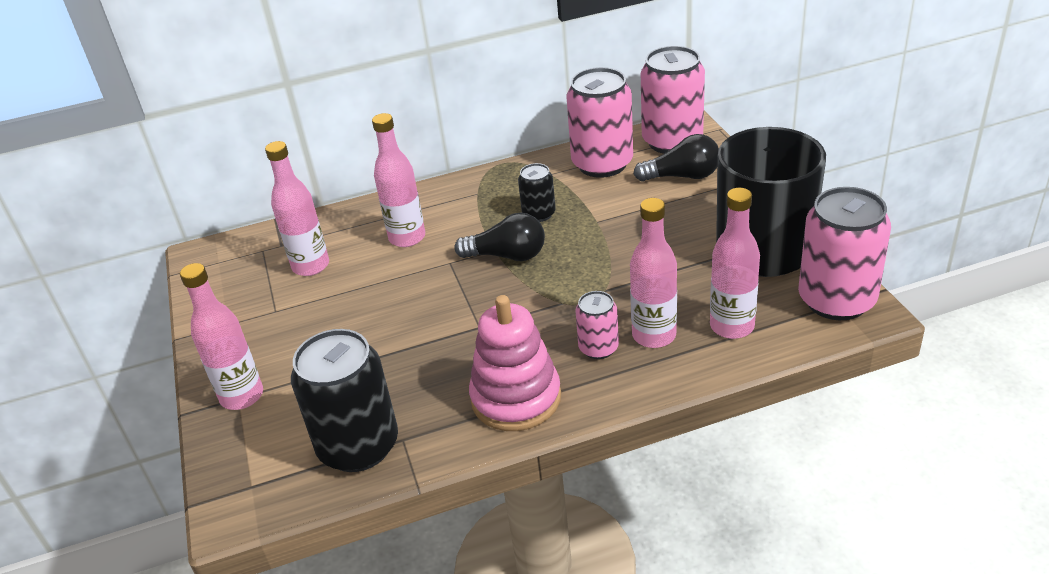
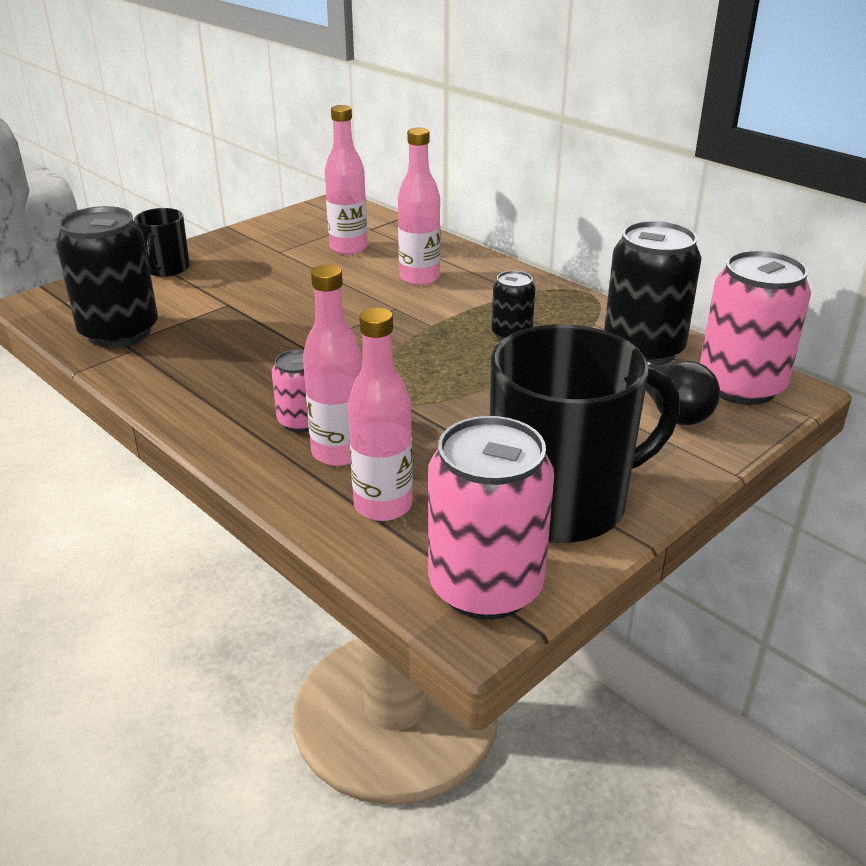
camera: 60 degrees right, 5 degrees down
pink bottle [180,263,263,410] -> black mug [134,208,190,277]
black light bulb [454,212,545,261] -> none
pink stacking toy [469,295,561,431] -> none
pink can [567,67,633,178] -> black can [604,221,701,365]

